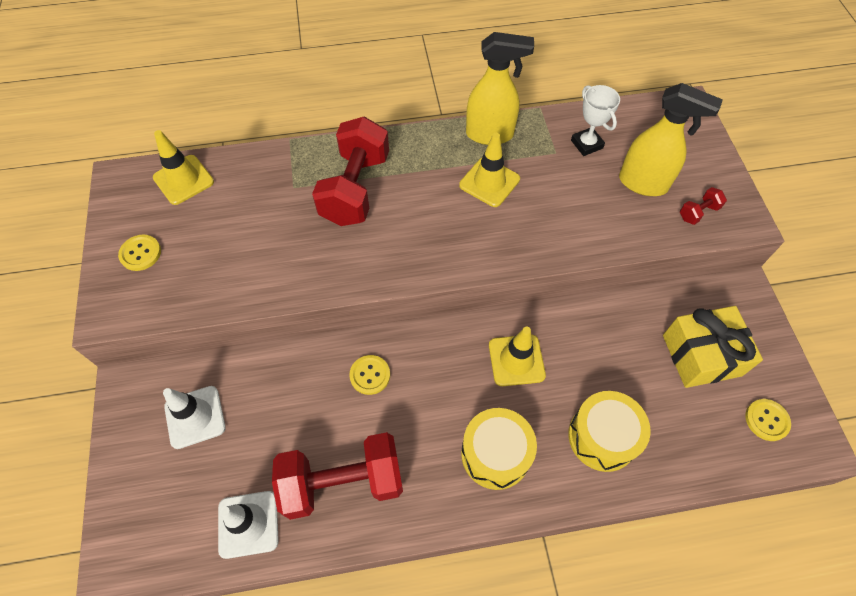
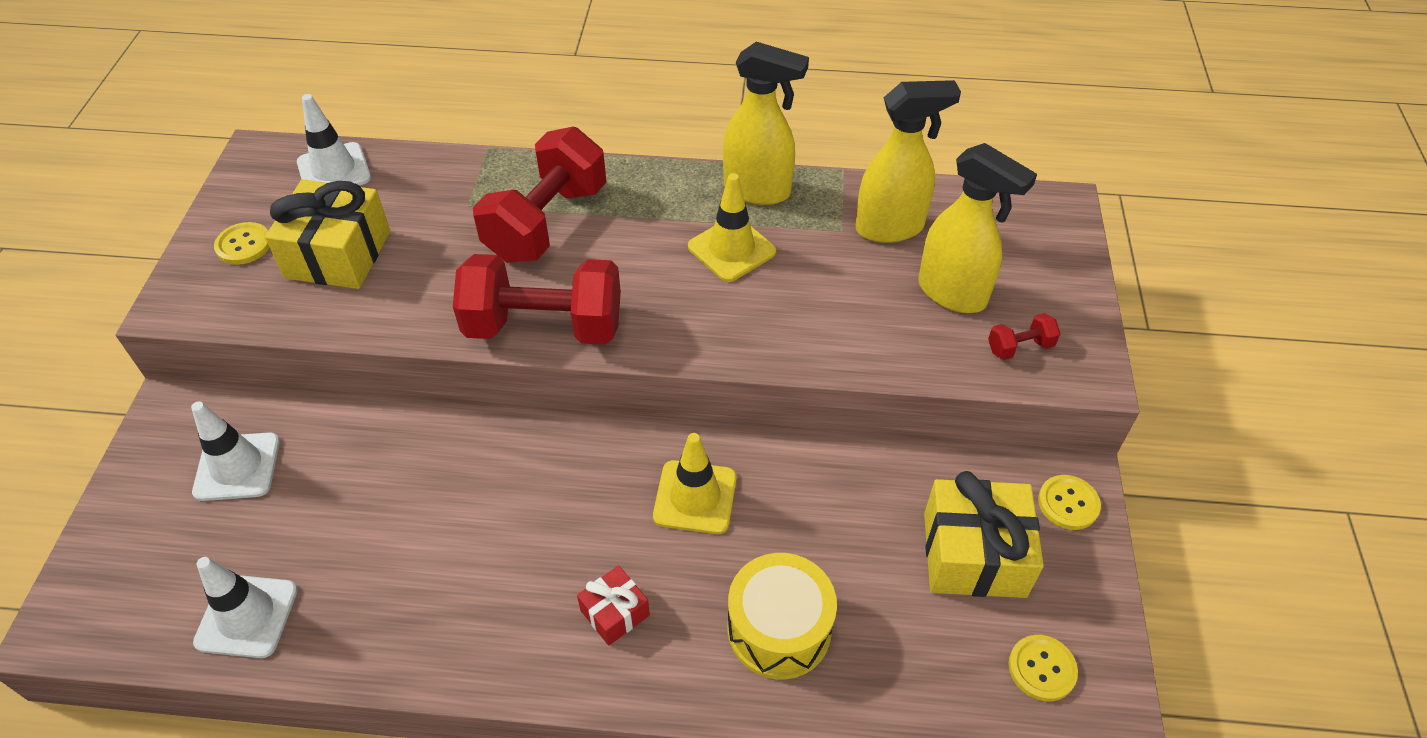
camera: 15 degrees right, 10 degrees down
yellow traffic cone [153,130,214,205] -> white traffic cone [297,94,371,186]
red dumbbell [272,432,403,520] -> red dumbbell moved to [453,254,621,345]
yellow button [349,355,390,395] -> yellow button moved to [1038,475,1101,530]
yellow drum [461,408,537,490] -> red gift [577,565,650,646]
white trophy [571,85,620,156] -> yellow spray bottle [855,80,961,243]
none -> yellow gift [265,180,390,289]

